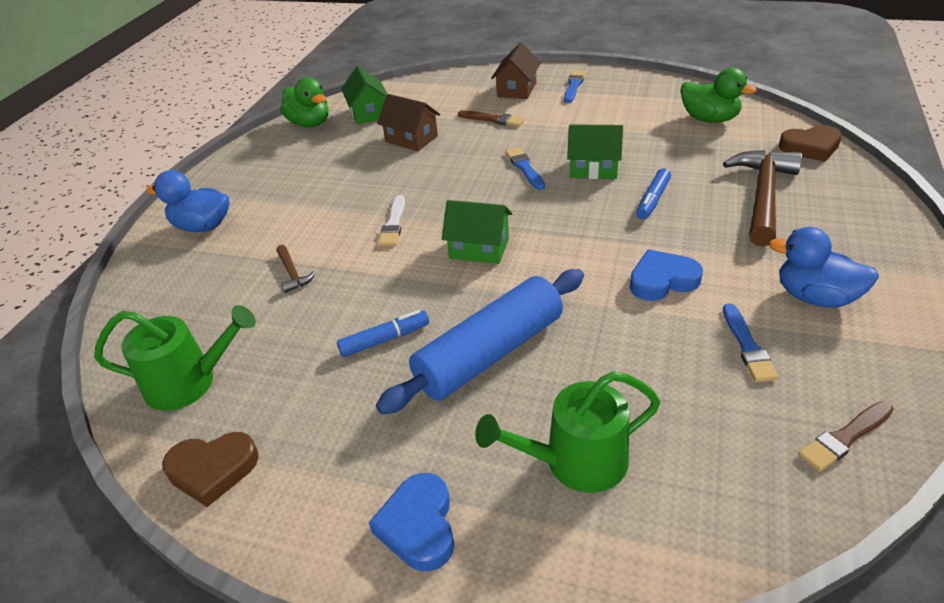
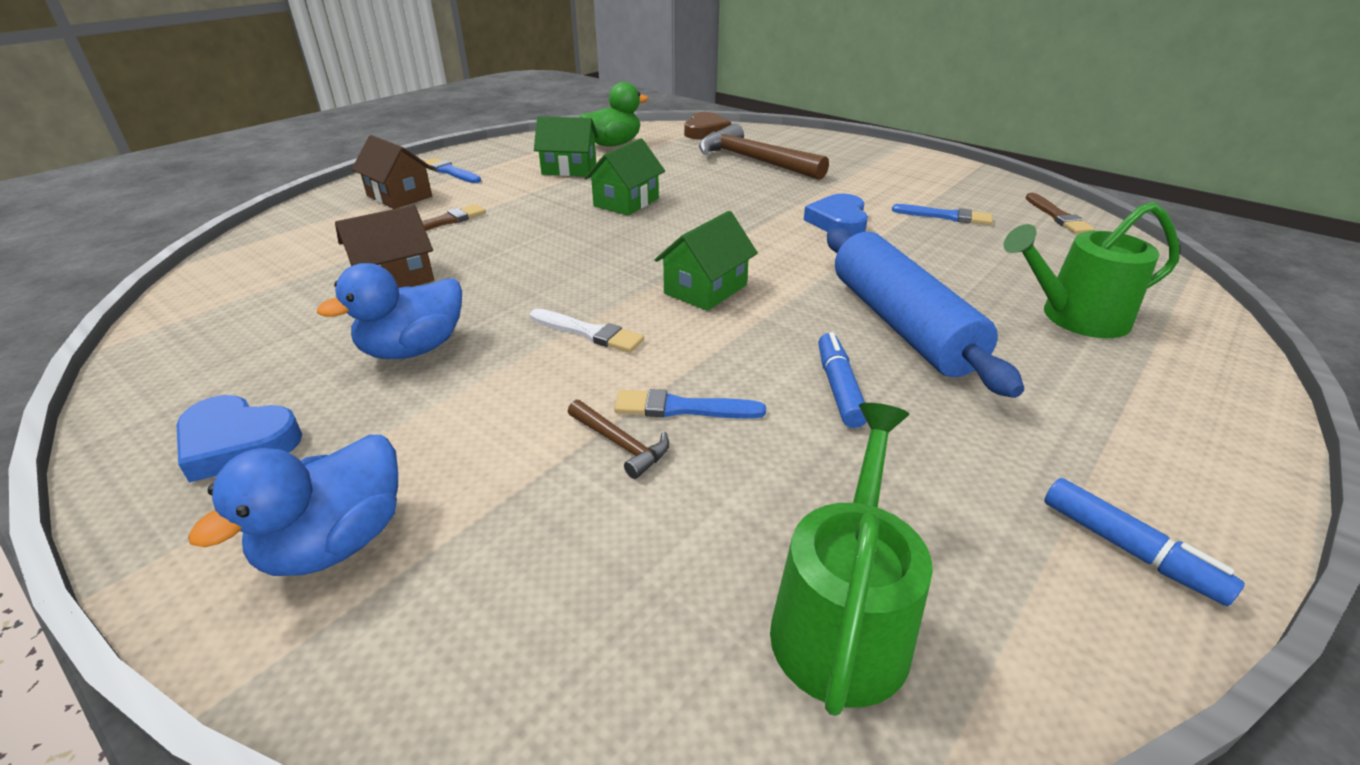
camera: 70 degrees left, 5 degrees down
brown heart [162,432,259,507] -> none
brown hammer [276,245,316,293] -> brown hammer turned 45 degrees clockwise [568,400,669,479]
green duck [280,77,328,127] -> none
green house [341,66,387,125] -> green house moved to [534,116,599,176]
blue heart [369,473,454,571] -> blue heart moved to [176,395,302,483]
green watering can [475,372,660,493] -> green watering can turned 75 degrees clockwise [1003,202,1179,338]
blue brush [505,147,545,190] -> blue brush moved to [614,389,766,419]
blue marker [637,168,671,219] -> blue marker moved to [1044,478,1245,606]
blue duck [769,227,879,308] -> blue duck moved to [317,263,462,359]

